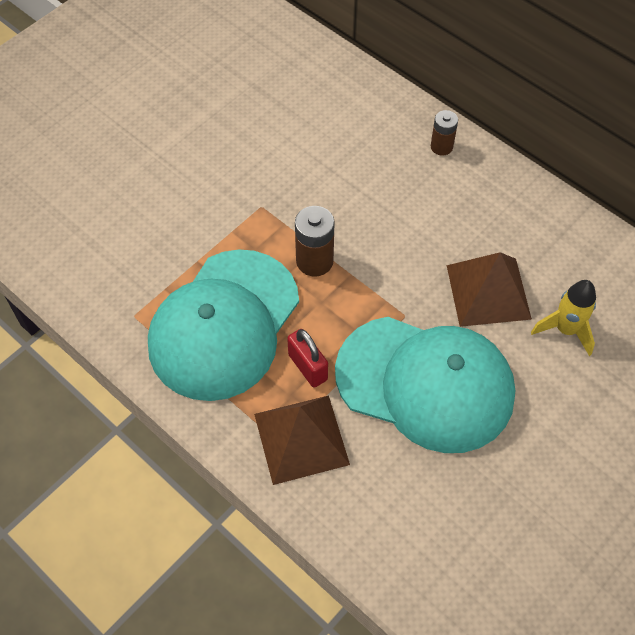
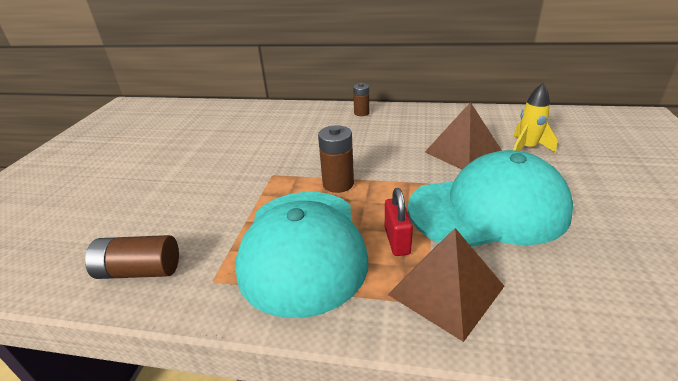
camera: 30 degrees left, 25 degrees down
red padlock [287,329,328,388] -> red padlock turned 60 degrees clockwise [385,188,413,256]
none -> brown battery [85,235,179,279]

